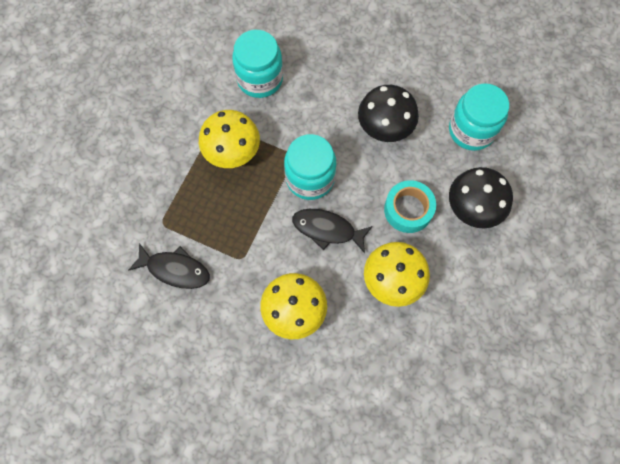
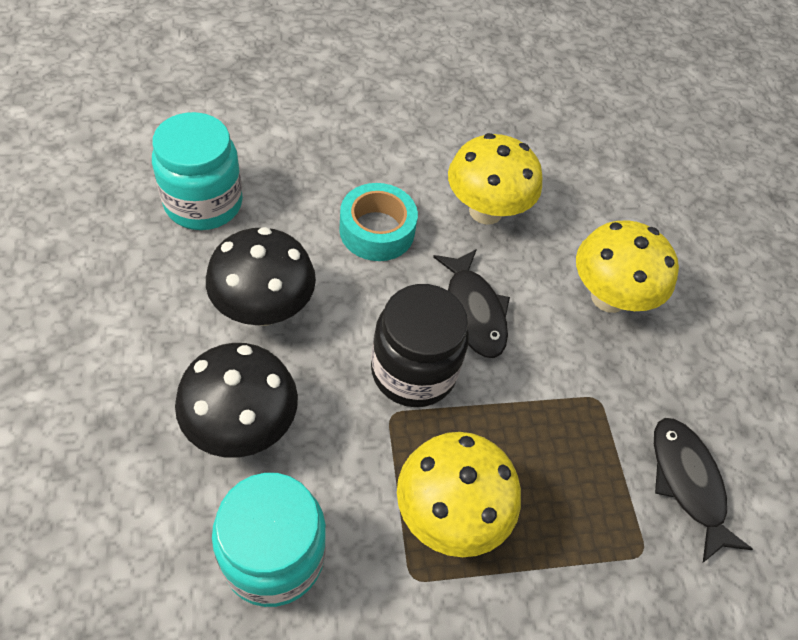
camera: 130 degrees left, 15 degrees down
turquoise jar [284,134,336,200] -> black jar [371,284,469,407]
black mushroom [449,167,513,229] -> black mushroom moved to [175,343,298,458]

